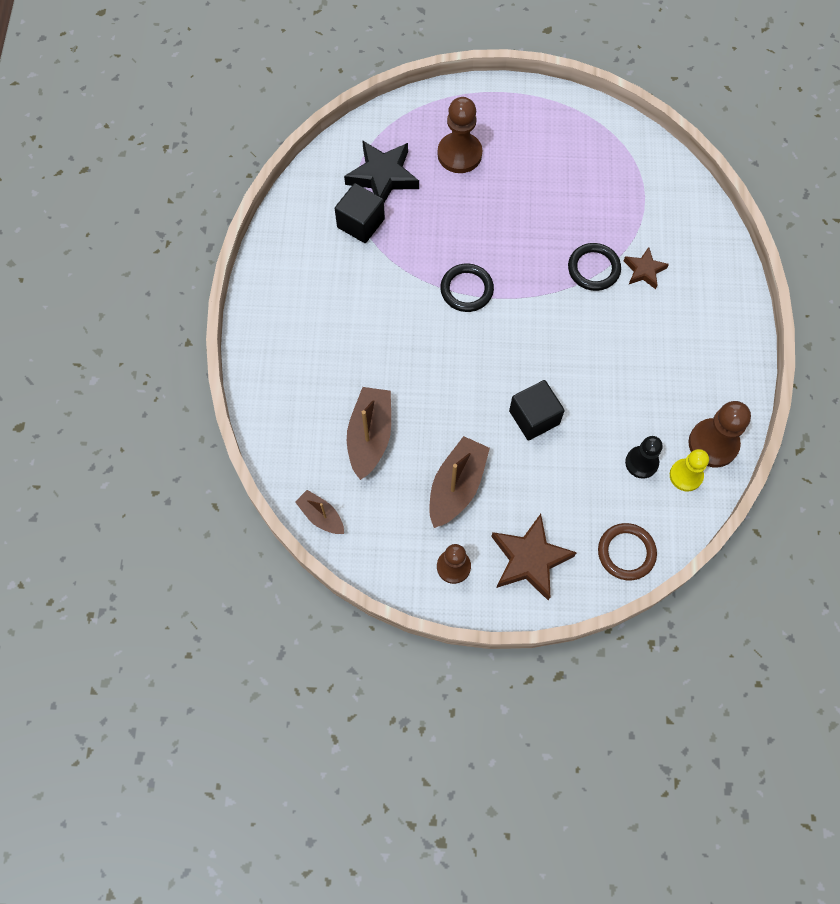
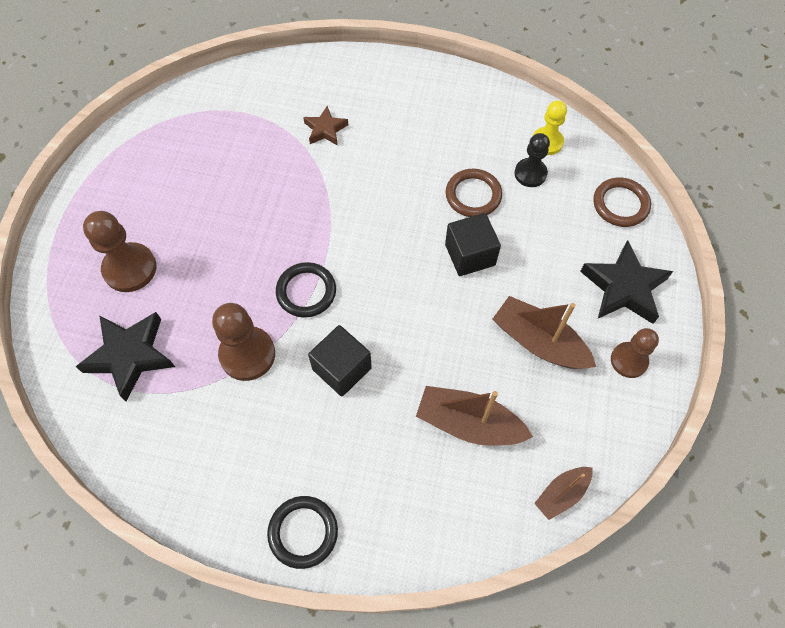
camera: 80 degrees left, 5 degrees down
black cube [335,183,385,243] -> black cube moved to [308,325,372,396]
brown star [491,514,577,601] -> black star [580,240,673,324]
black ring [568,243,621,291] -> black ring moved to [267,496,338,569]
brown pawn [688,401,751,467] -> brown pawn moved to [212,303,275,381]
none -> brown ring [446,169,502,217]

